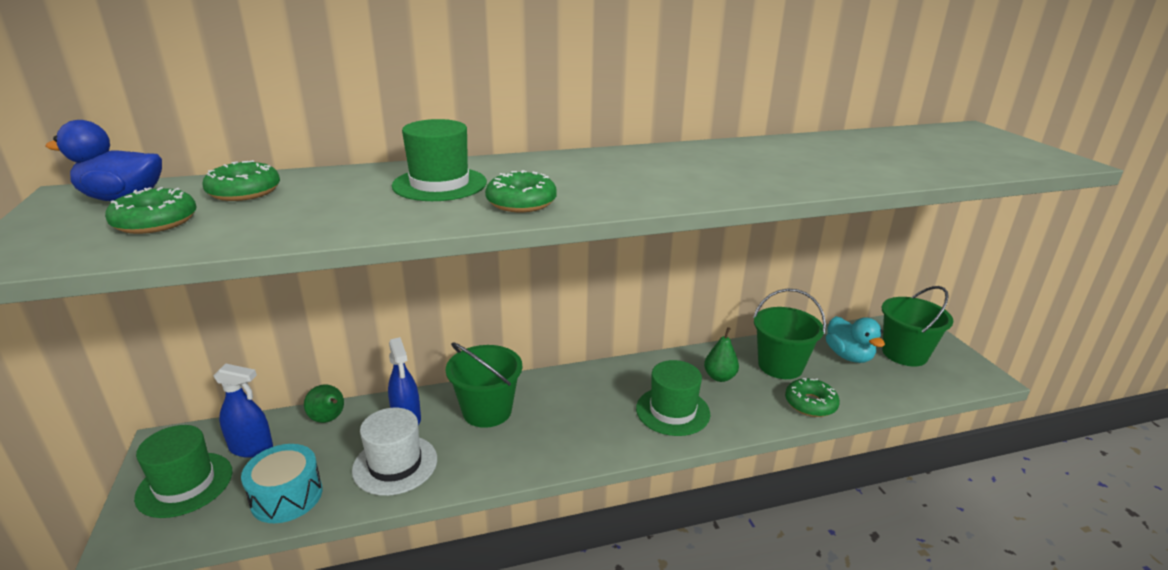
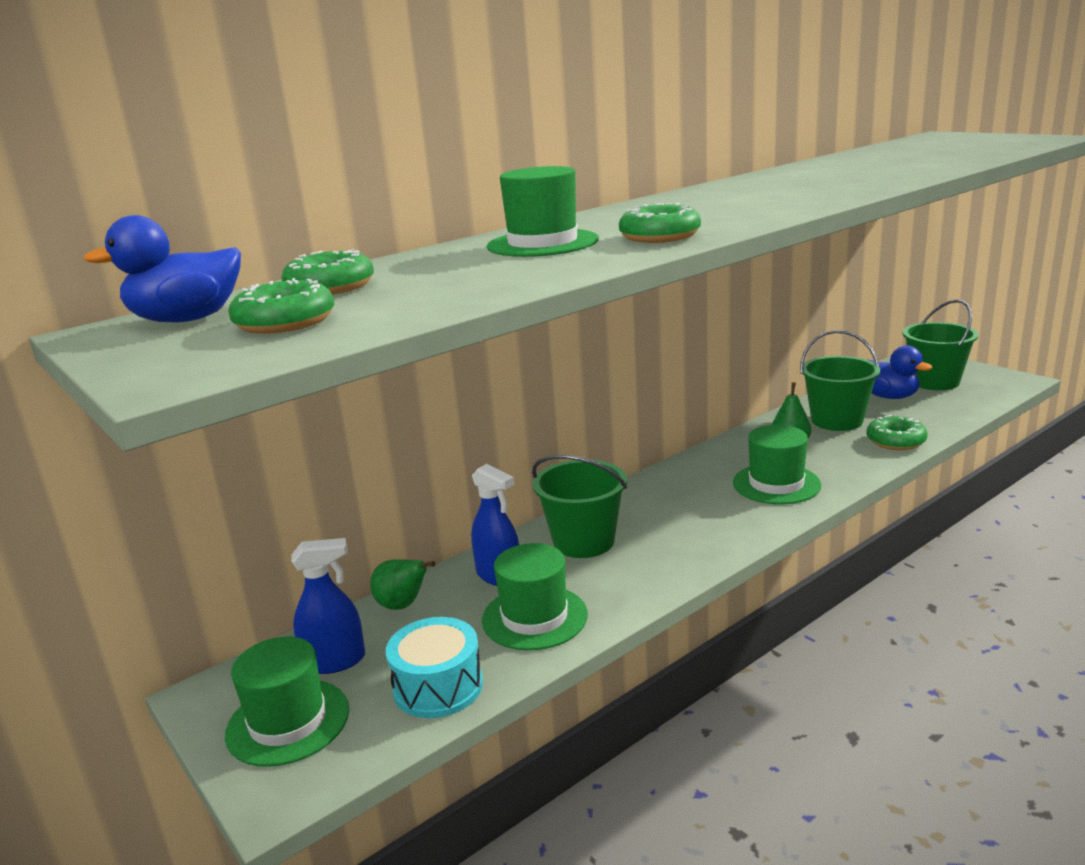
camera: 20 degrees left, 5 degrees down
white hat [352,408,437,496] -> green hat [482,543,588,650]
turquoise duck [826,316,885,363] -> blue duck [869,345,932,399]

